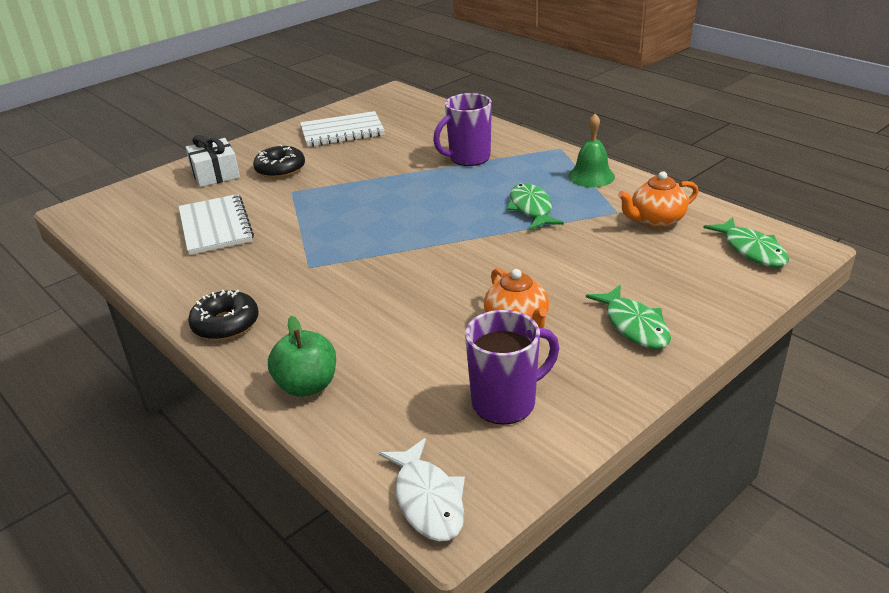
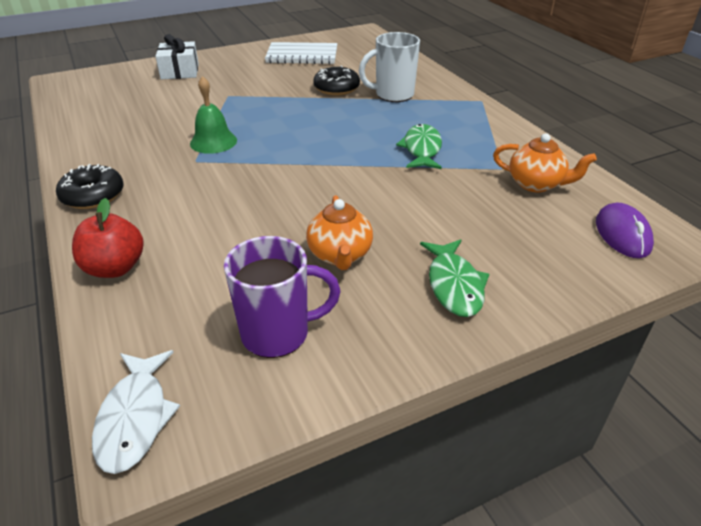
camera: 15 degrees right, 5 degrees up
white notebook [178,194,254,255] -> none
black donut [253,145,305,178] -> black donut moved to [313,66,360,96]
green apple [268,316,336,397] -> red apple [72,198,144,278]
purple mug [433,93,492,166] -> white mug [359,32,420,102]
green bell [568,114,615,187] -> green bell moved to [190,76,237,154]
orange teapot [618,171,699,228] -> orange teapot turned 150 degrees counterclockwise [493,133,597,192]
green fish [703,217,789,267] -> purple mouse [596,202,654,258]

